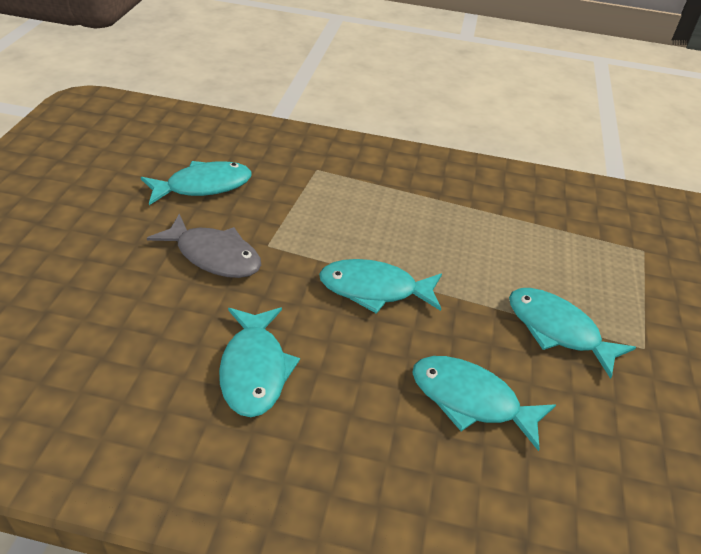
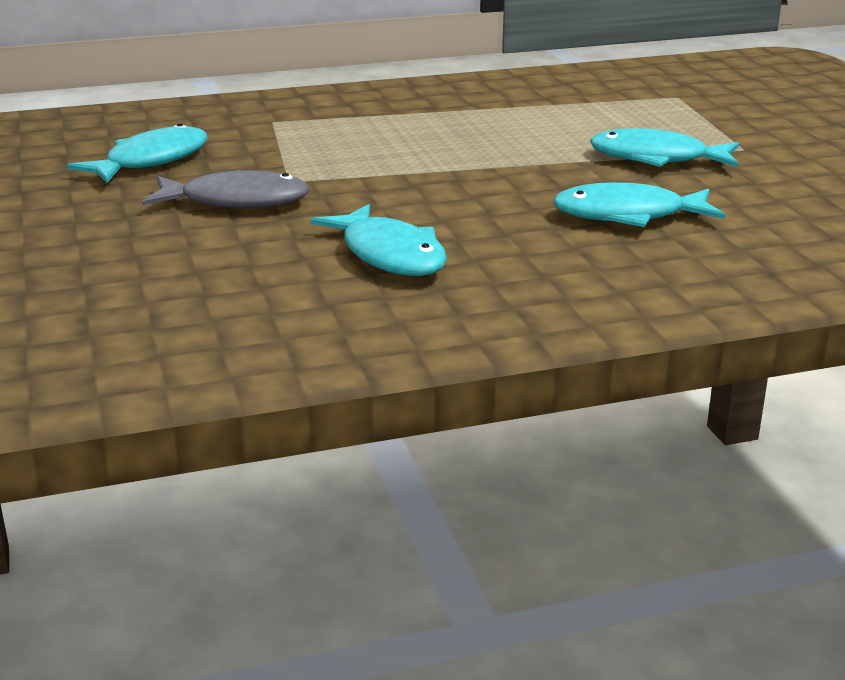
camera: 25 degrees left, 15 degrees down
turquoise fish [319,259,442,314] -> none

